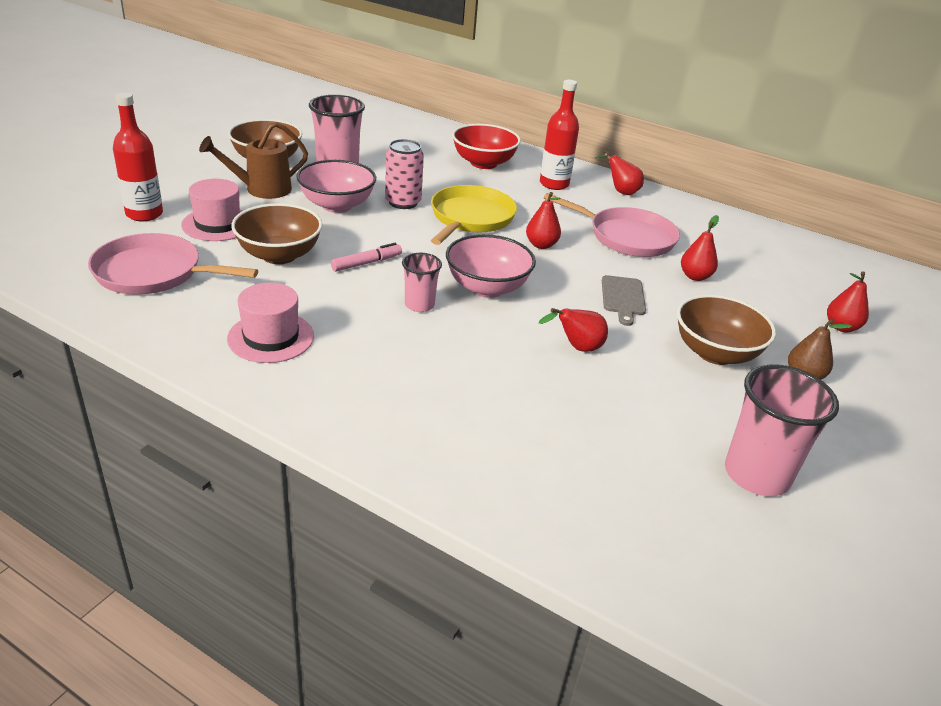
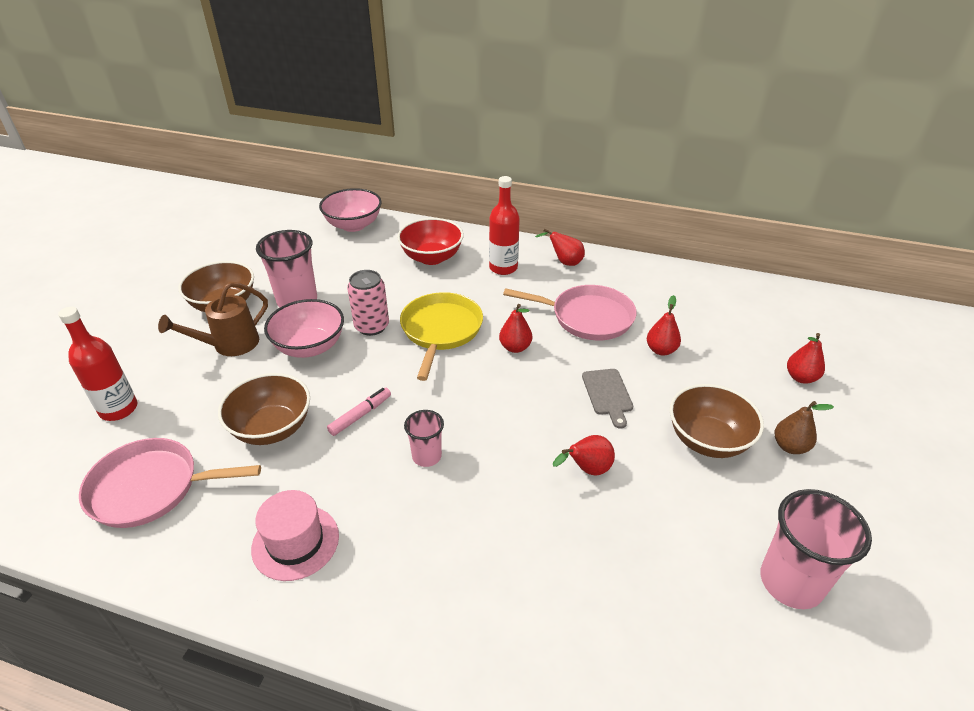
camera: 10 degrees left, 5 degrees up
pink hat [181,179,242,241] -> none
pink bowl [446,234,536,298] -> pink bowl moved to [319,188,382,232]

